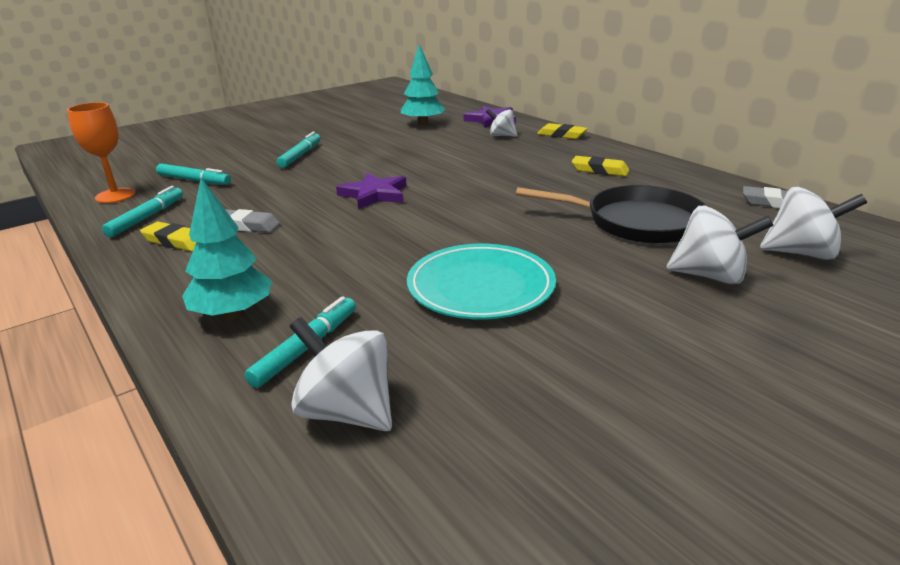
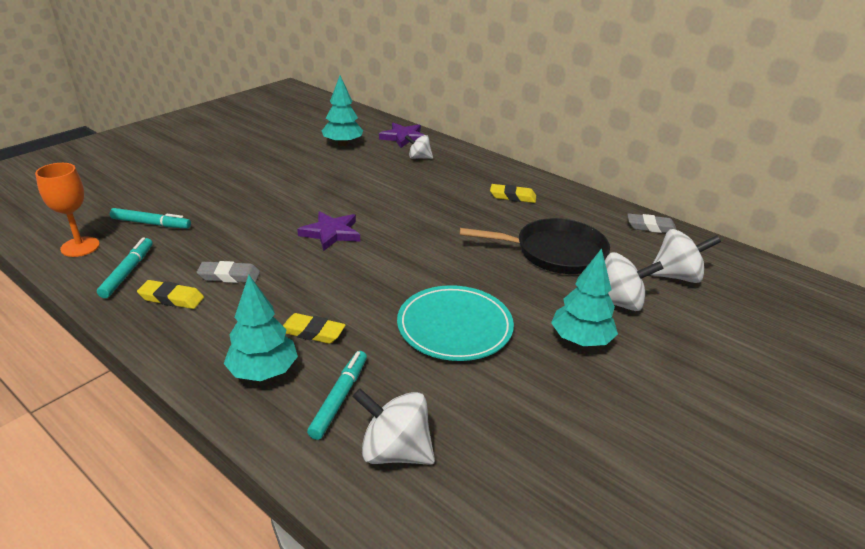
camera: 15 degrees left, 5 degrees up
turquoise marker [276,132,320,168] -> none
yellow eraser [537,123,588,139] -> yellow eraser moved to [283,313,346,344]
none -> turquoise tree [551,248,618,346]

